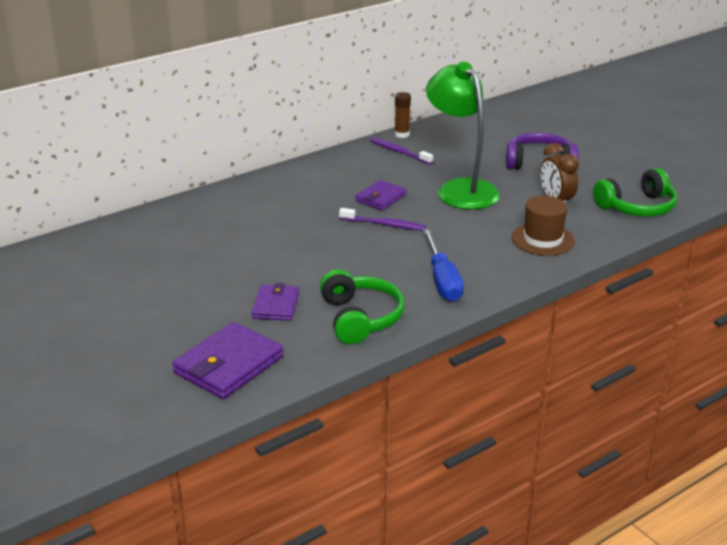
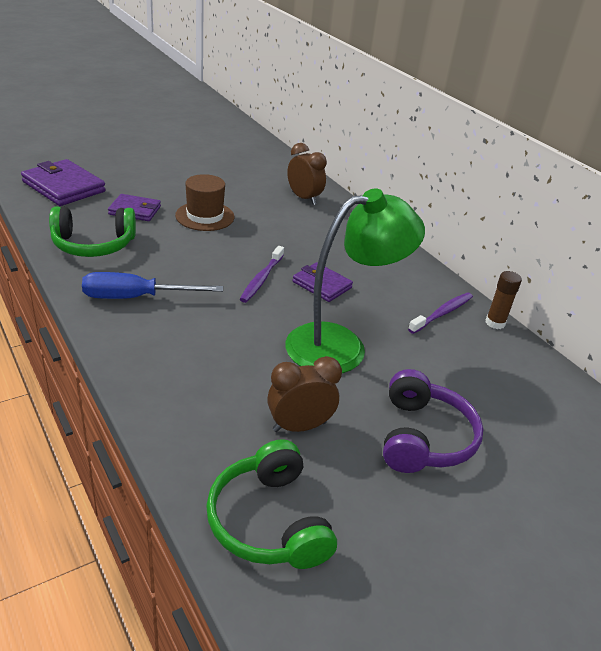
camera: 90 degrees right, 5 degrees up
brown hat [512,196,575,256] -> brown hat moved to [175,174,234,231]
none -> brown clock [287,143,327,205]

